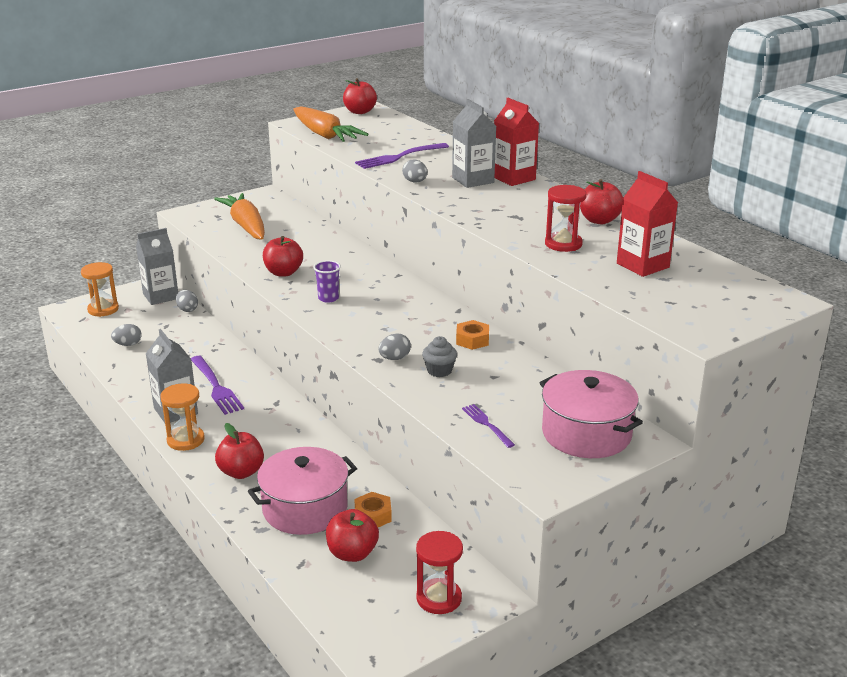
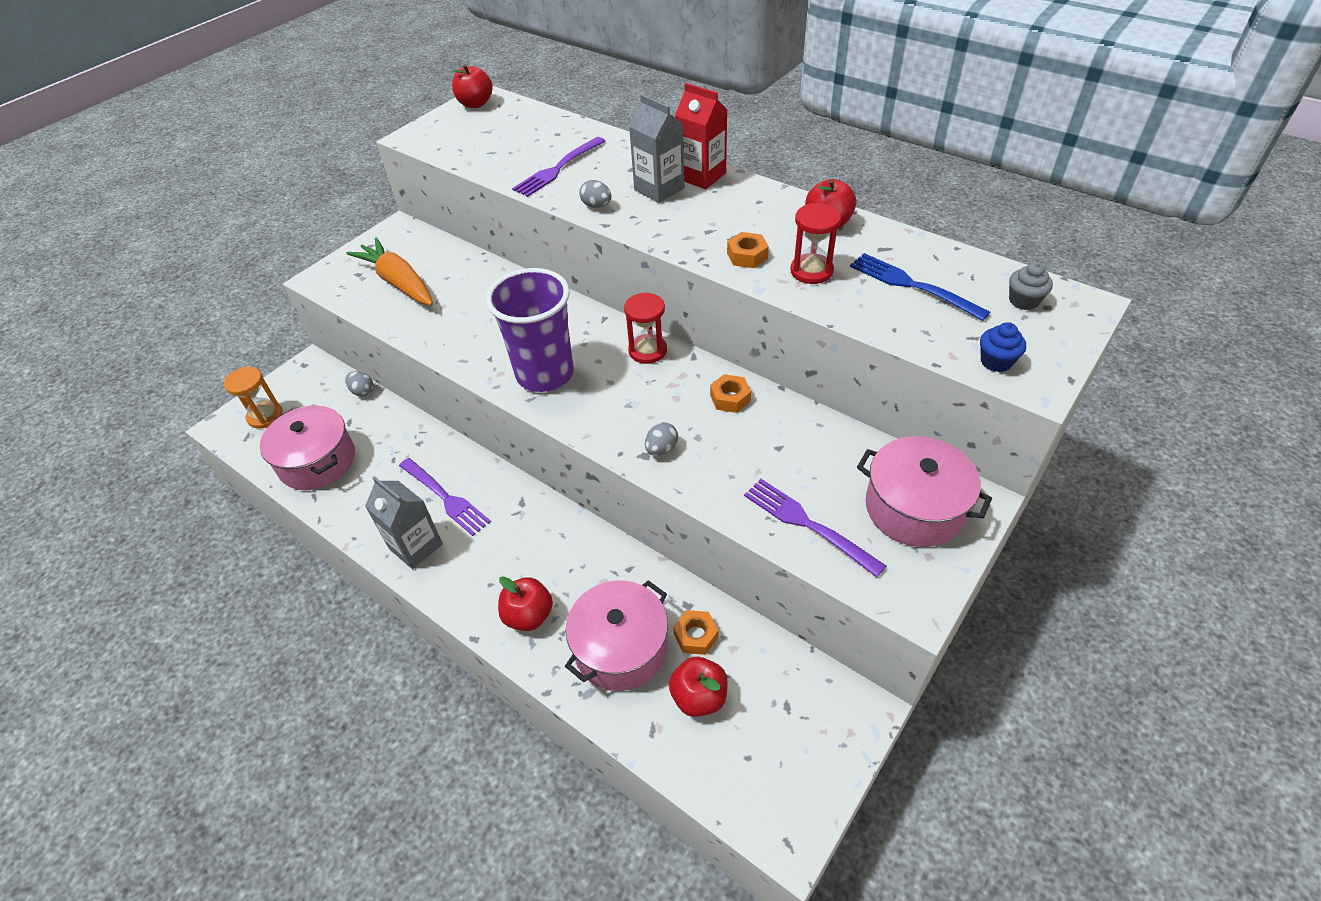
camera: 15 degrees left, 20 degrees up
grey egg [111,324,142,346] -> pink pot [260,405,355,490]
grey carton [136,228,178,305] -> none
orange hourglass [160,383,205,451] -> none
red apple [263,236,303,277] -> none
orange carrot [293,106,369,142] -> none
purple cup [313,260,341,303] -> purple cup [486,268,574,392], size x2.48
red hourglass [416,531,463,614] -> red hourglass moved to [624,293,667,364]
grey cupcake [422,336,457,377] -> grey cupcake moved to [1009,262,1053,310]
purple fork [462,404,515,448] -> purple fork [744,479,886,577], size x1.72
red carton [617,171,678,277] -> blue fork [850,253,990,321]
none -> orange nut [727,232,769,268]
none -> blue cupcake [980,322,1026,372]

